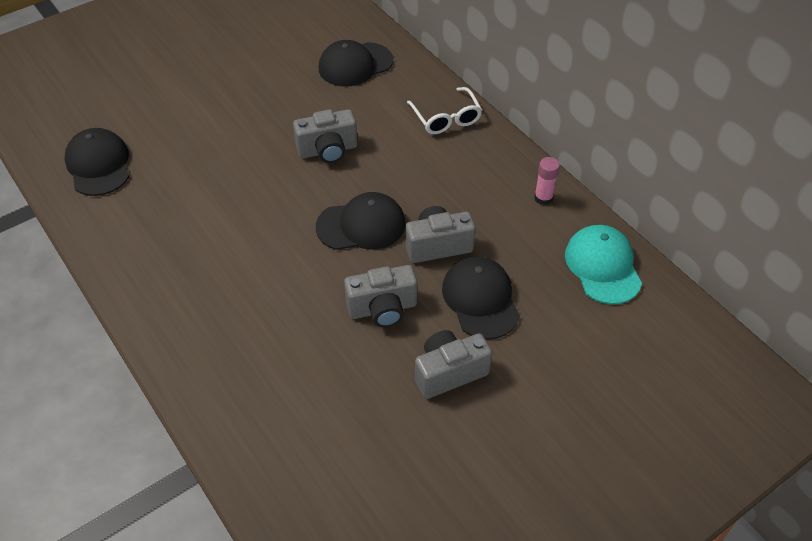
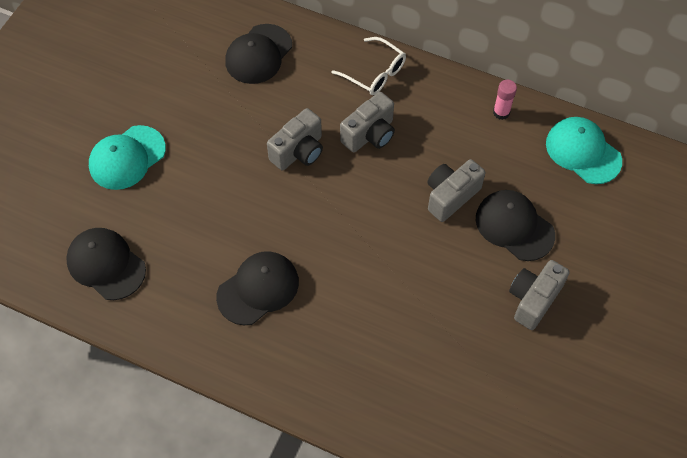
camera: 30 degrees left, 10 degrees up
black cap [316,192,406,250] -> black cap moved to [216,251,299,325]
grey camera [344,265,417,327] -> grey camera moved to [340,92,395,152]
none -> turquoise cap [89,125,166,190]

